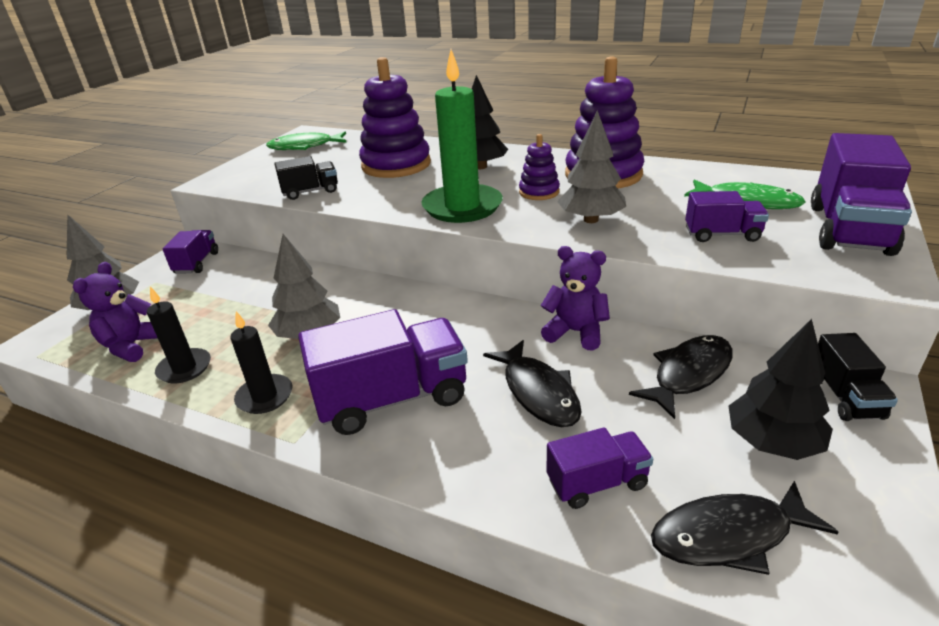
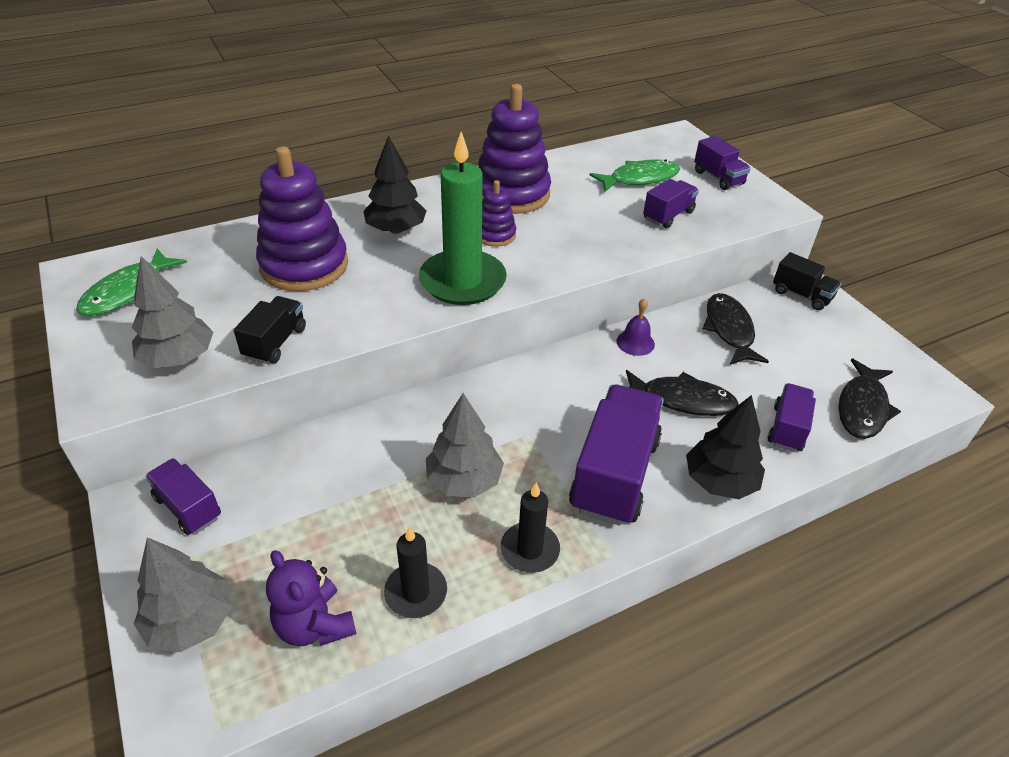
camera: 55 degrees left, 10 degrees up
purple teddy bear [540,246,610,350] -> purple bell [616,298,655,356]
grey tree [557,110,626,223] -> grey tree moved to [132,256,213,368]
black tree [728,319,833,460] -> black tree moved to [686,395,765,499]
purple truck [811,133,912,256] -> purple truck [694,136,751,190], size x0.54

